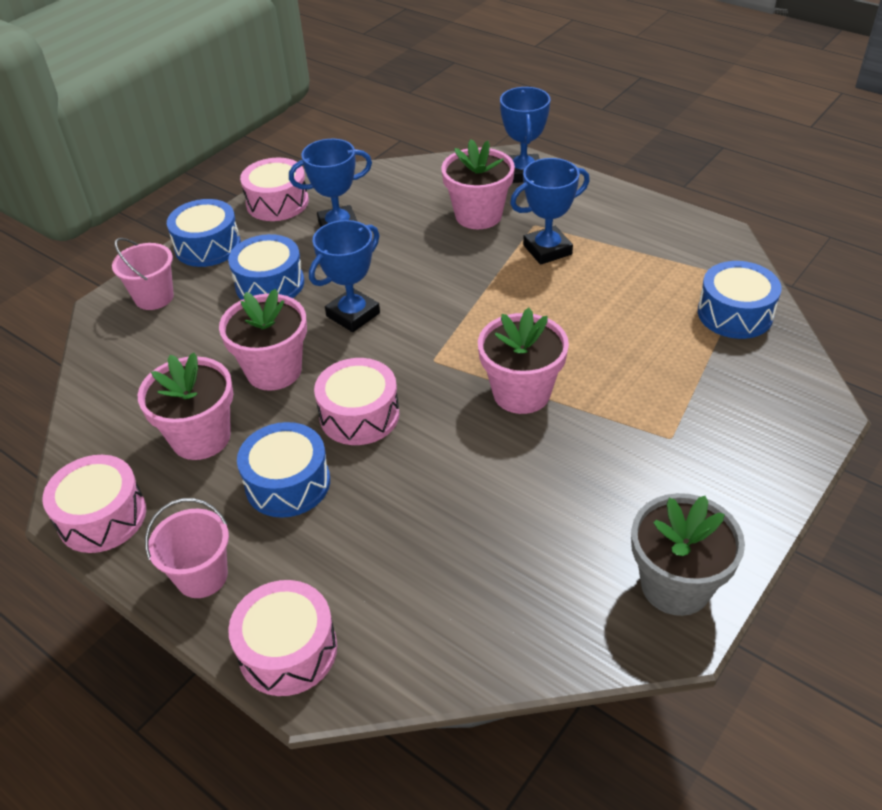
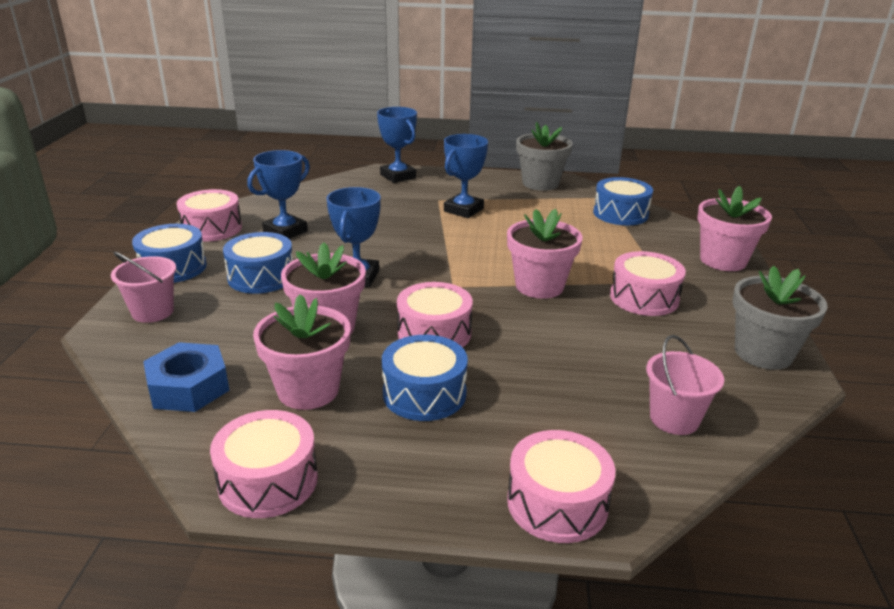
camera: 35 degrees left, 15 degrees down
pink bucket [145,498,229,598] -> pink bucket moved to [646,335,724,435]
pink flower pot [441,139,515,229] -> pink flower pot moved to [697,186,772,271]
none -> blue nut [143,342,229,412]
none -> grey flower pot [516,122,573,191]
none -> pink drum [610,251,686,316]

